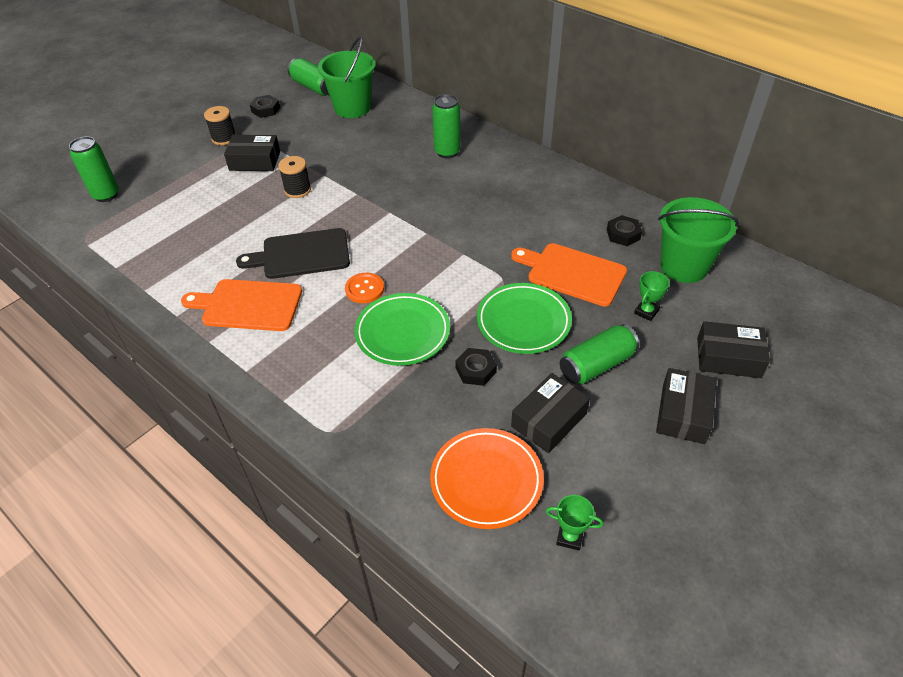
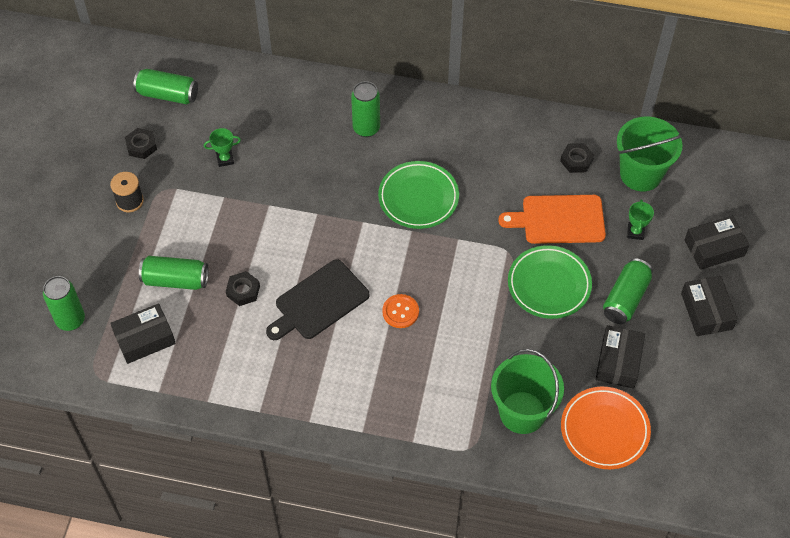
camera: 30 degrees left, 10 degrees up
orange cutting board [181,279,302,331] -> none
black box [224,135,280,171] -> black box moved to [110,303,176,364]
black spool [278,156,311,198] -> none
green bucket [318,36,376,118] -> green bucket moved to [491,349,564,434]
green plate [355,293,450,366] -> green plate moved to [378,161,459,229]
black nut [455,348,497,386] -> black nut moved to [226,271,260,306]
green trophy [546,495,604,551] -> green trophy moved to [204,128,241,167]
none -> green can [139,256,209,290]

